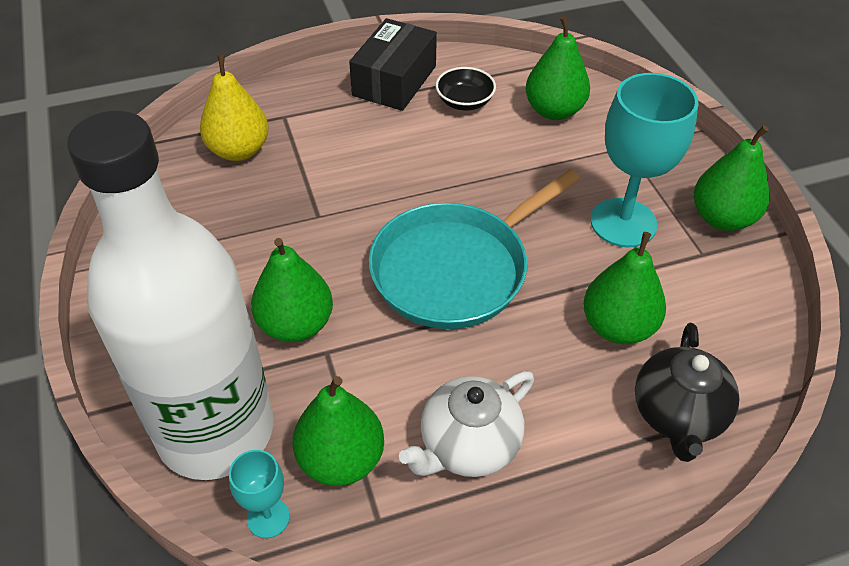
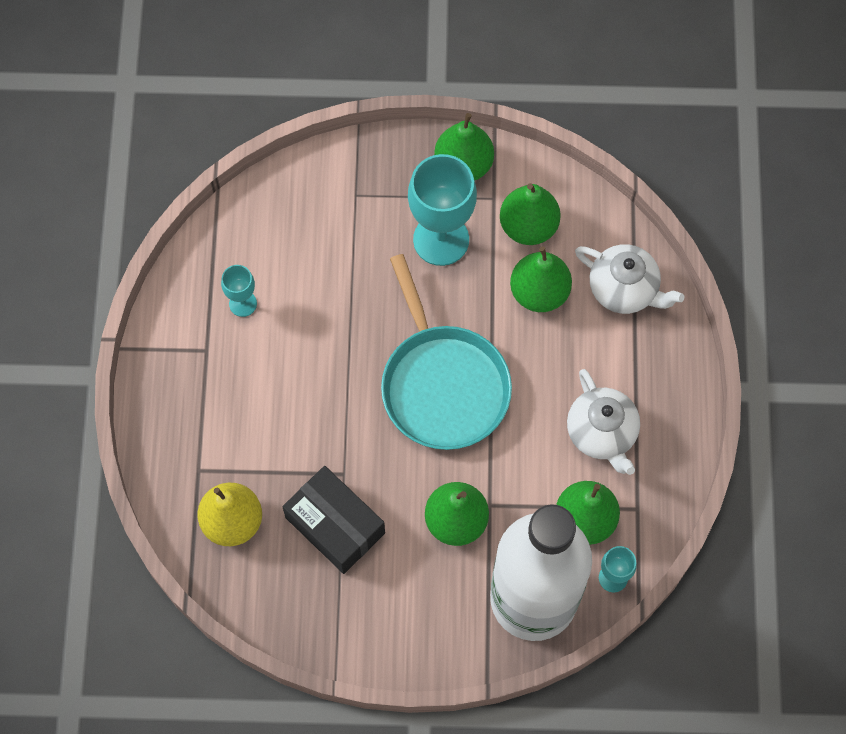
camera: 70 degrees left, 20 degrees up
black box [349,18,437,111] -> black box moved to [282,466,385,574]
black bowl [436,67,496,110] -> turquoise goblet [221,265,257,317]
green pear [526,16,590,120] -> green pear moved to [500,183,561,245]
black teapot [635,323,739,462] -> white teapot [575,244,685,314]

